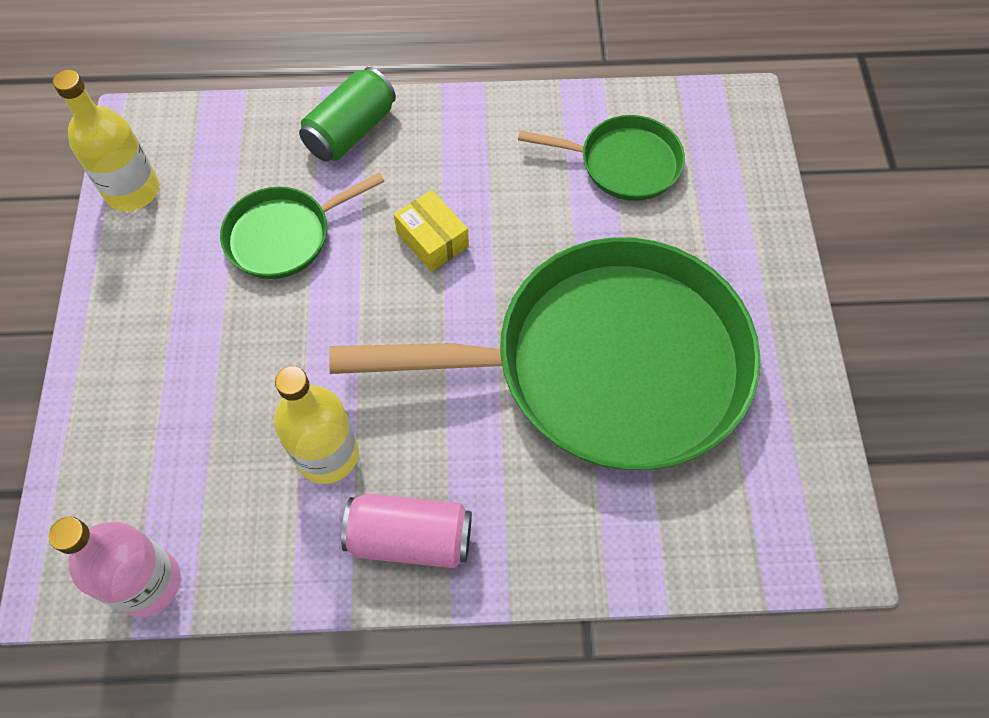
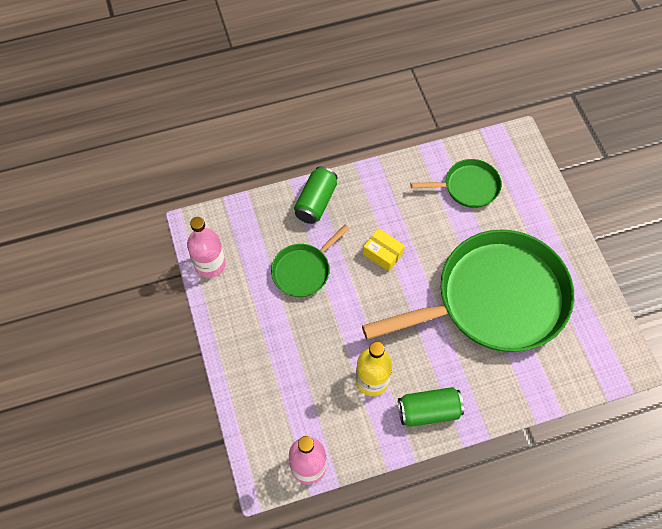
camera: 15 degrees left, 0 degrees up
yellow bottle [53,70,159,211] -> pink bottle [187,217,225,278]
pink can [341,493,472,568] -> green can [398,387,464,427]

